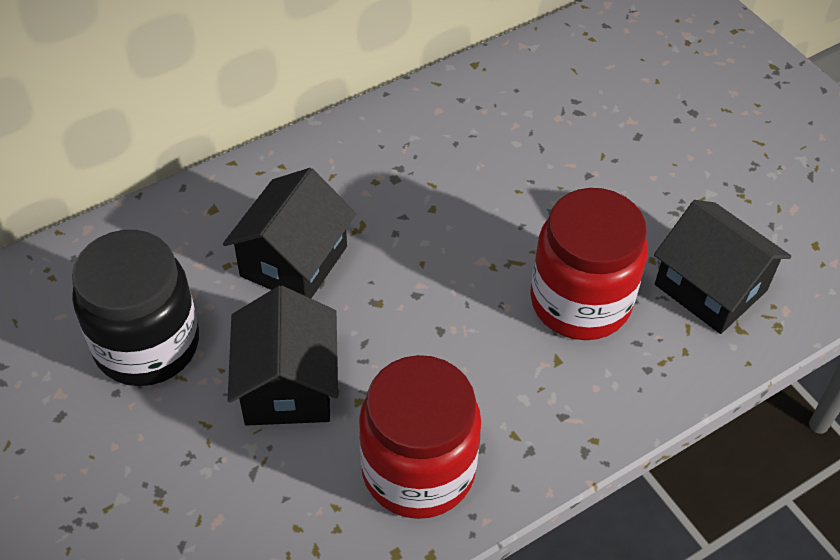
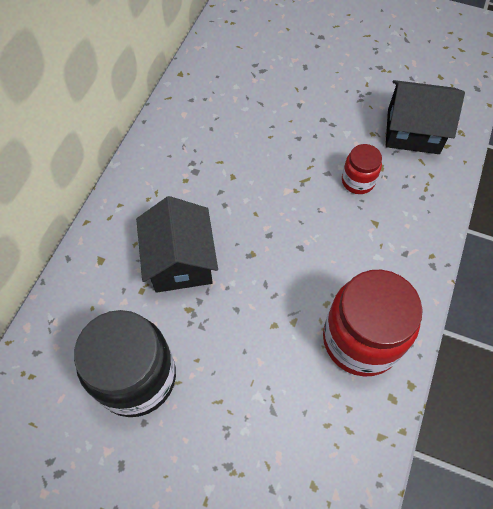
camera: 35 degrees left, 10 degrees up
black house [228,286,338,426] -> none
red jar [530,188,648,340] -> red jar [342,144,382,194], size x0.50

